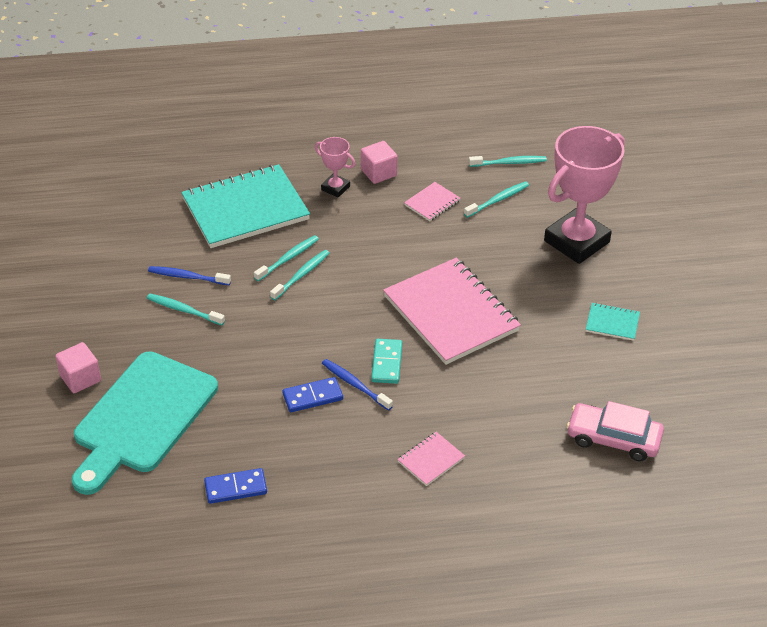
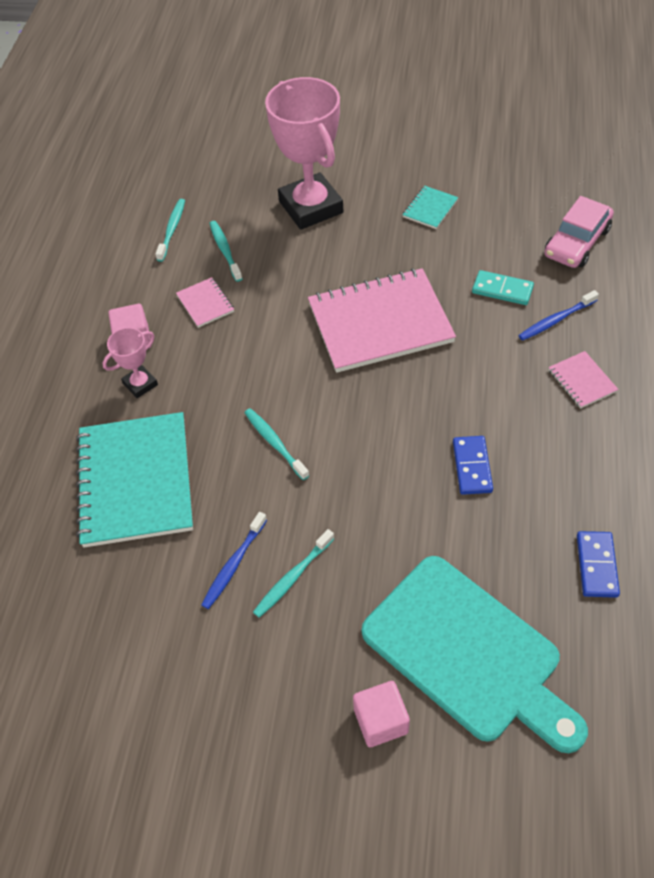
camera: 70 degrees left, 10 degrees up
turquoise toothbrush [254,235,319,281] -> none
blue toothbrush [322,359,393,411] -> blue toothbrush moved to [518,290,599,341]
turquoise domino [371,339,402,384] -> turquoise domino moved to [472,270,534,305]

